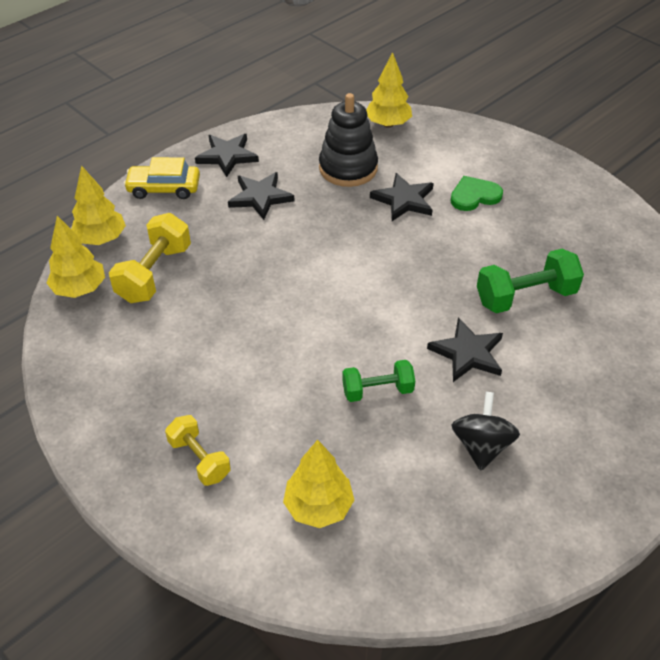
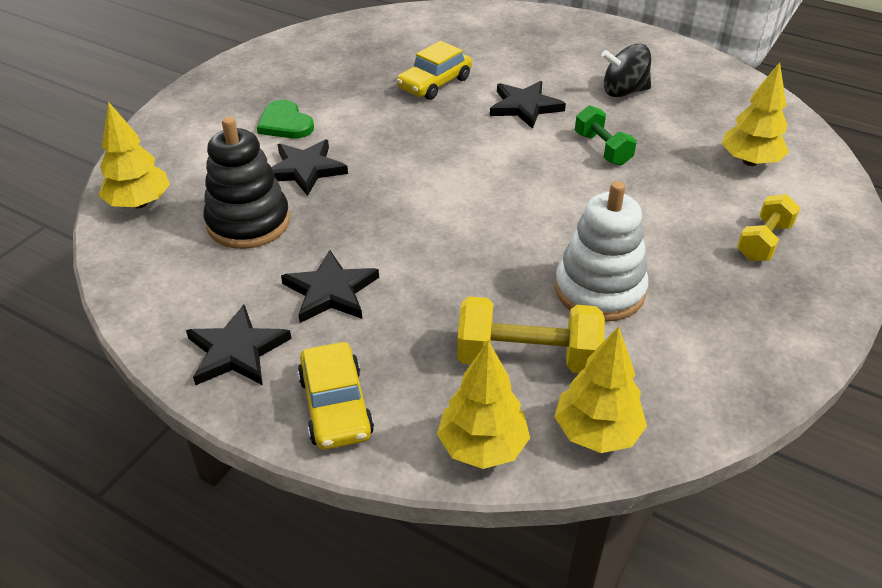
camera: 105 degrees left, 5 degrees down
green dumbbell [477,249,584,313] -> yellow car [397,41,472,100]
none -> white stacking toy [555,181,648,322]

